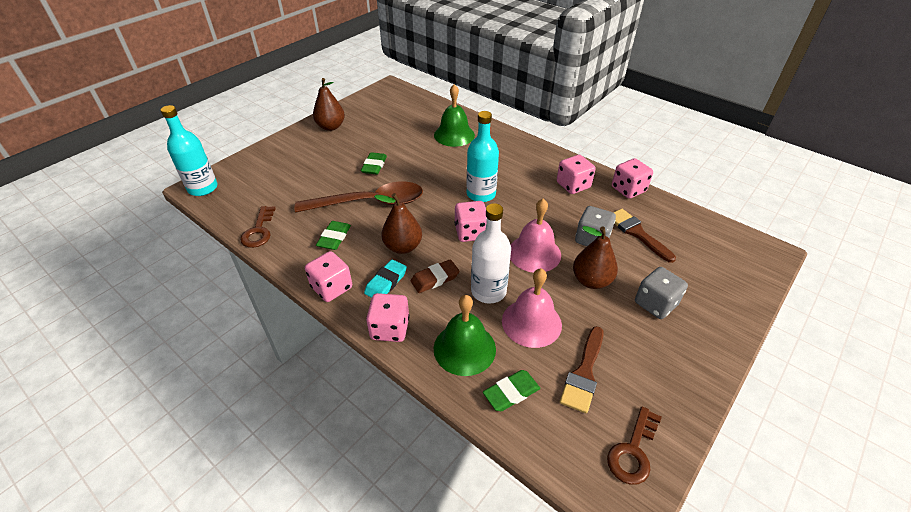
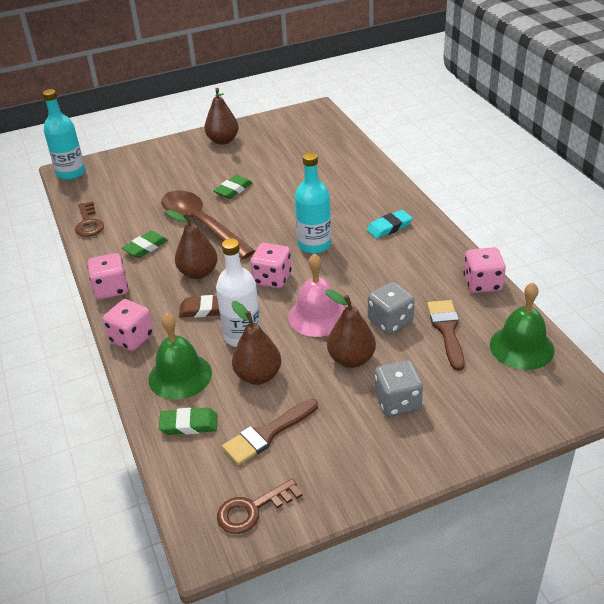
camera: 30 degrees right, 5 degrees down
brown key [240,206,276,248] -> brown key turned 45 degrees counterclockwise [75,201,104,237]
brown spoon [295,181,423,213] -> brown spoon turned 150 degrees counterclockwise [161,190,255,259]
turquoise eraser [364,259,407,298] -> turquoise eraser moved to [367,210,412,239]
green bell [434,84,475,147] -> green bell moved to [490,282,554,370]
pink bell [502,268,562,348] -> brown pear [231,301,281,385]
pink dice [557,155,596,194] -> none

